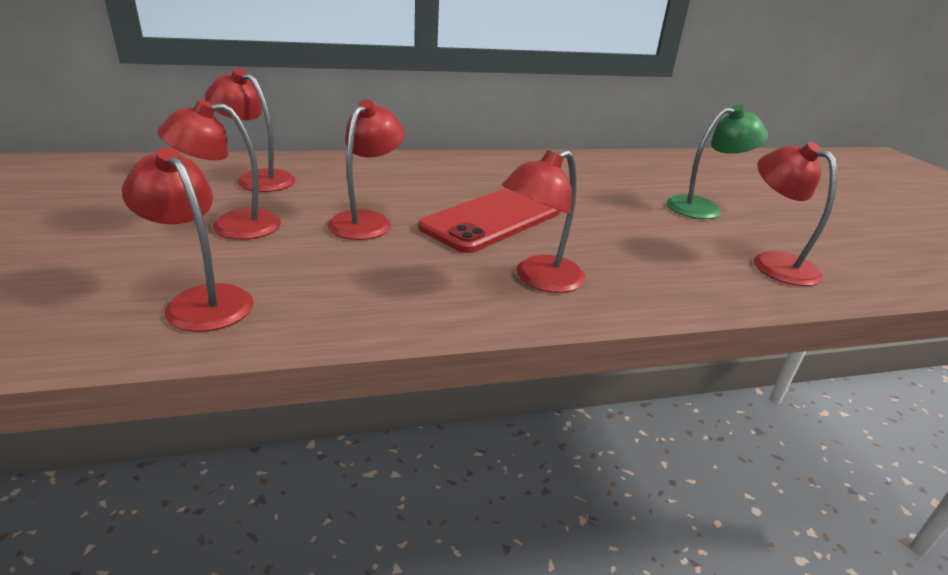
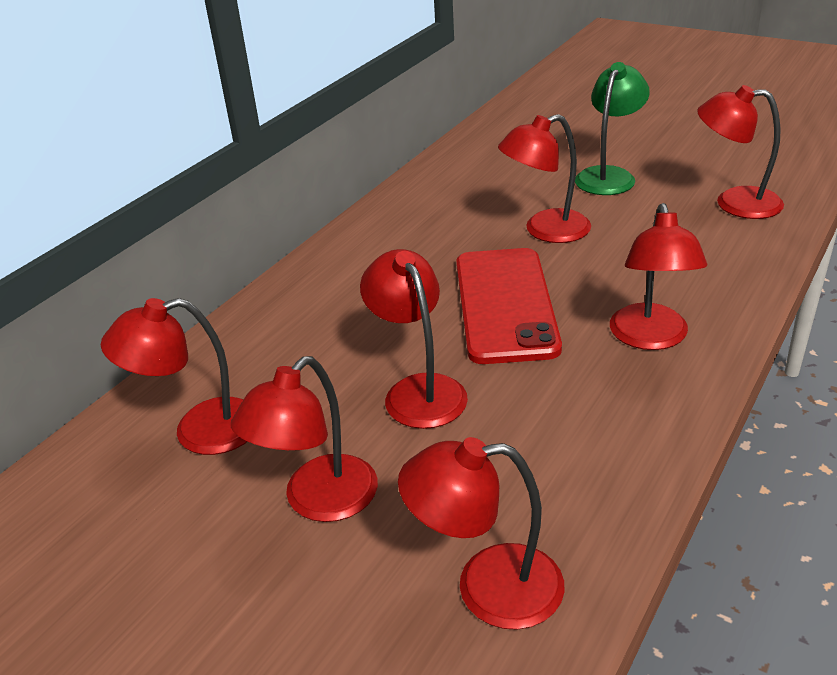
camera: 40 degrees left, 5 degrees up
none -> red lamp [498,114,591,243]

